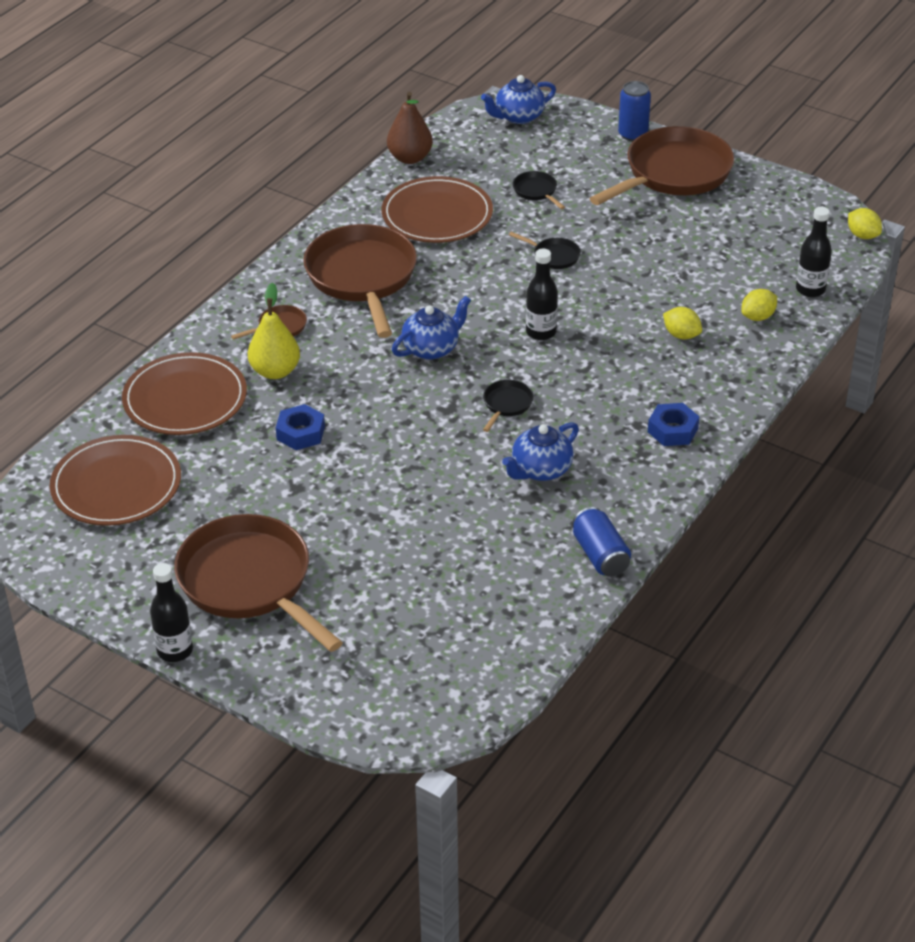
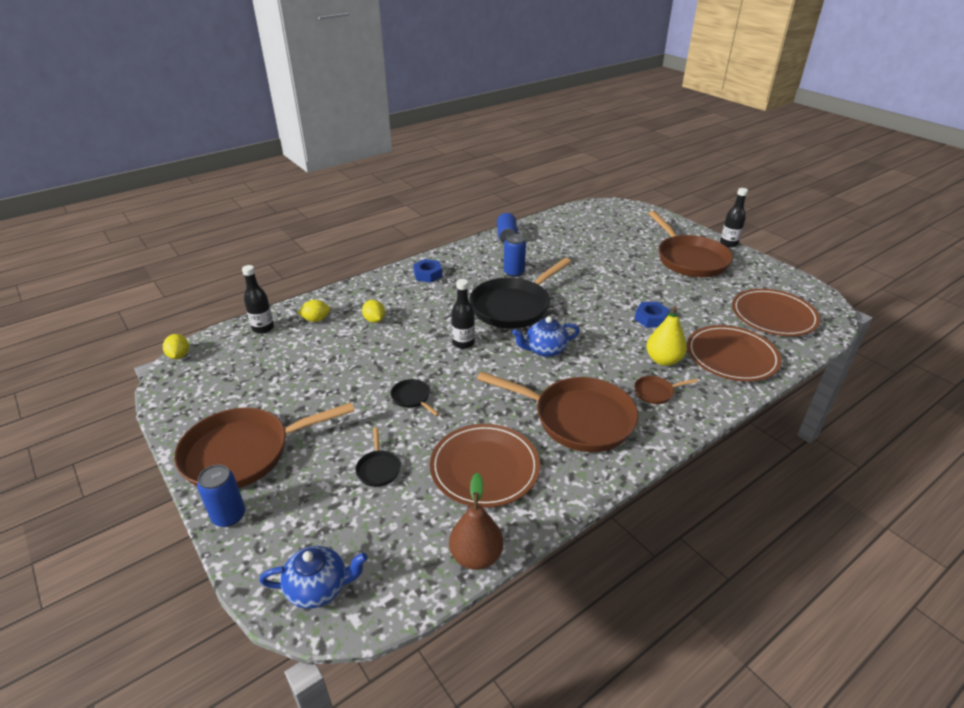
camera: 160 degrees left, 5 degrees down
brown pan [303,224,417,338] -> brown pan turned 75 degrees counterclockwise [477,371,638,452]
black pan [483,380,534,432] -> black pan [470,258,571,329], size x2.42
blue teapot [502,422,579,481] -> blue can [504,234,526,277]

